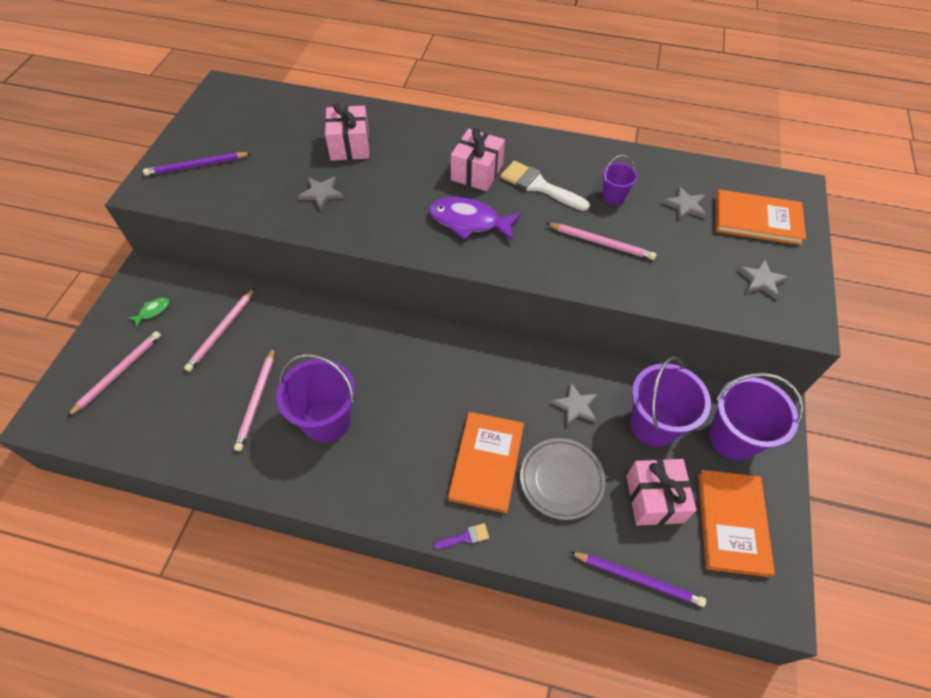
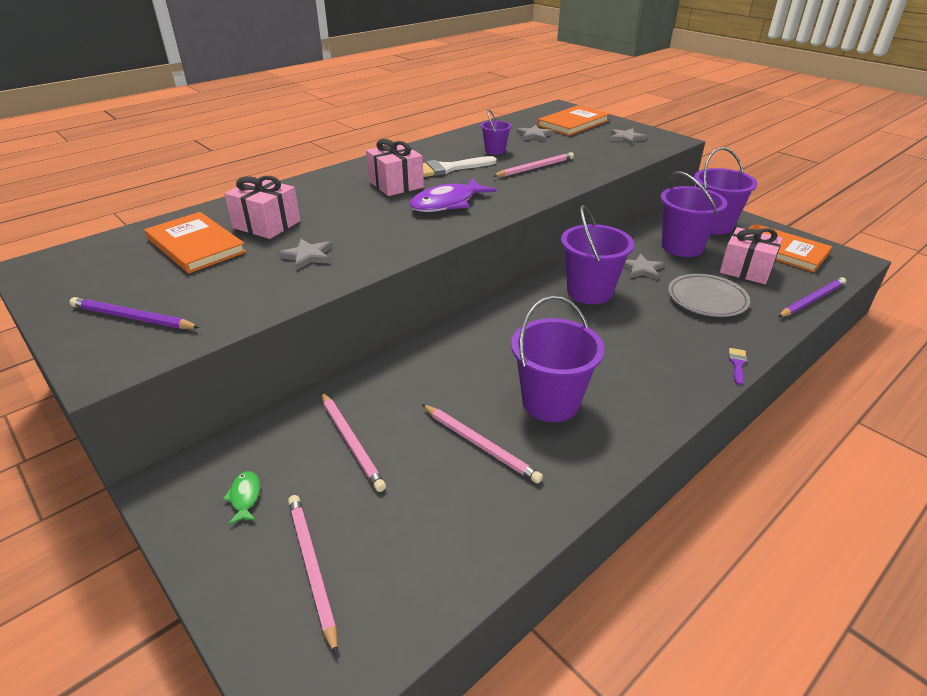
camera: 55 degrees left, 20 degrees down
purple pencil [143,152,251,176] -> purple pencil turned 90 degrees clockwise [70,297,200,329]
orange book [448,412,524,513] -> orange book moved to [145,212,246,273]
none -> purple bucket [561,205,634,304]

